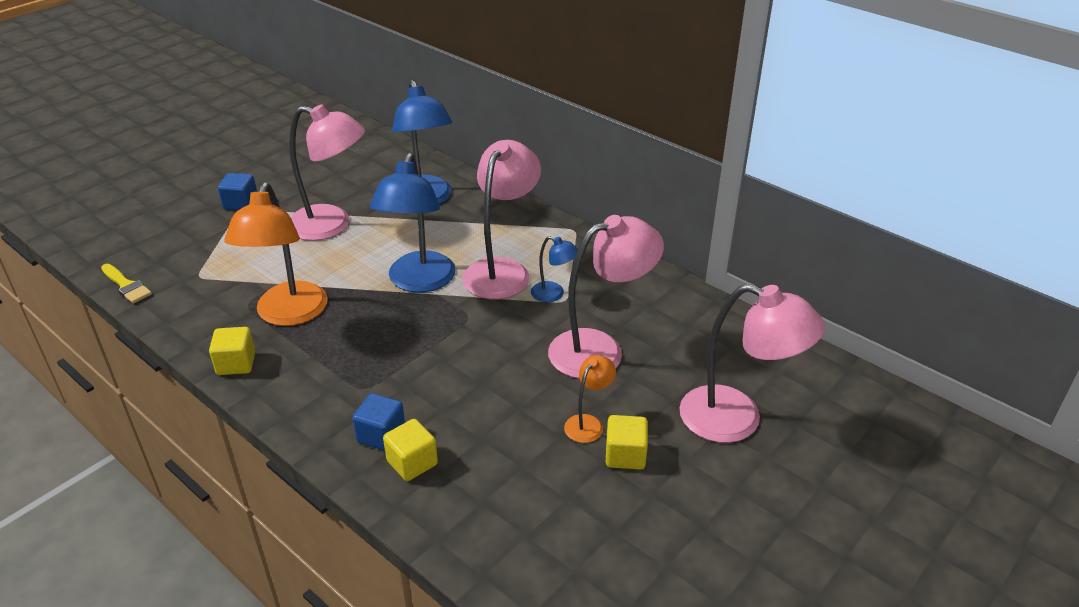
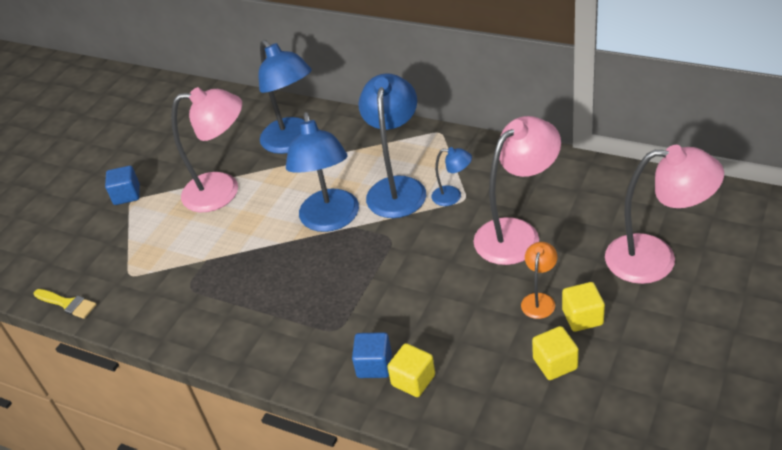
camera: 10 degrees left, 5 degrees up
yellow cube [209,327,255,375] -> yellow cube moved to [532,326,579,380]
orange lamp [224,182,328,326] -> none
pink lamp [462,140,541,299] -> blue lamp [358,73,426,218]

